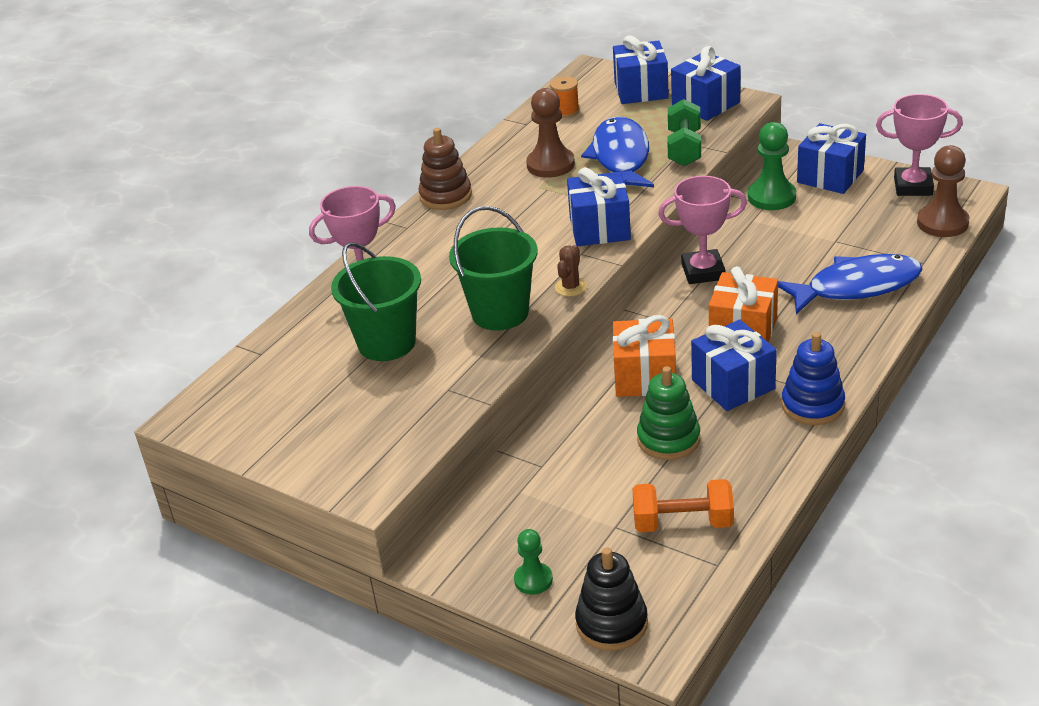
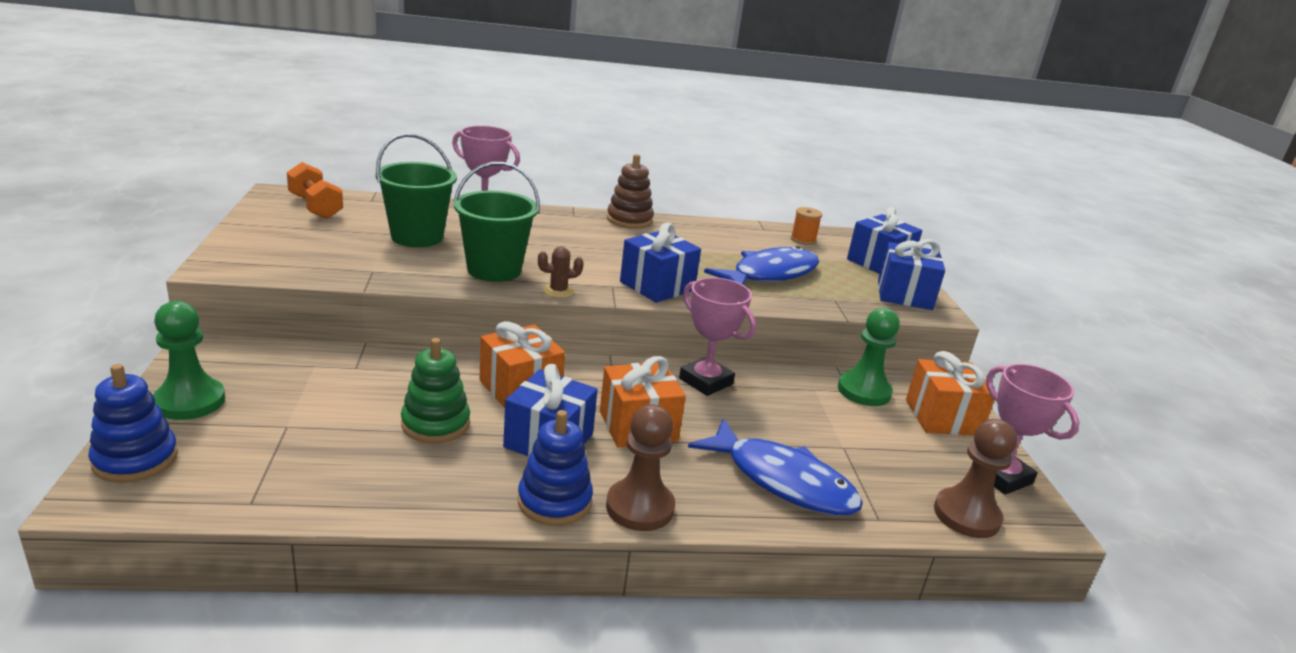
camera: 45 degrees right, 10 degrees down
green pawn [514,529,553,595] -> green pawn [153,301,225,420], size x1.68
brown pawn [526,88,575,178] -> brown pawn moved to [606,405,675,531]
black stacking toy [575,547,648,651] -> blue stacking toy [88,364,178,483]
orange dumbbell [632,479,734,532] -> orange dumbbell moved to [287,162,343,219]
green dumbbell [667,99,701,166] -> none
blue gift [797,123,866,194] -> orange gift [906,351,995,435]

